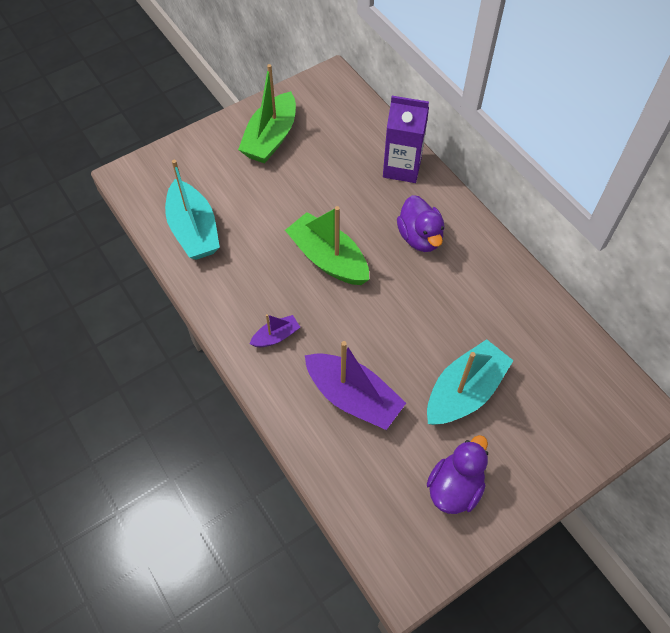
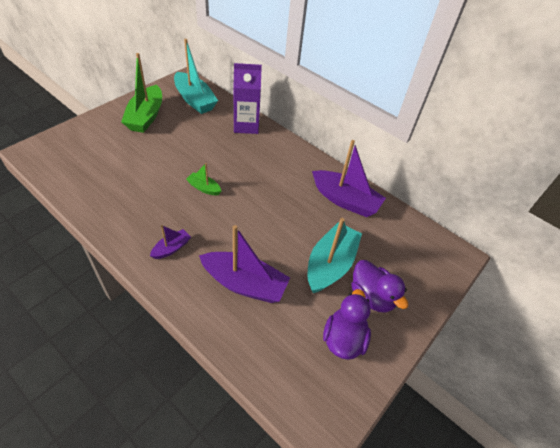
camera: 20 degrees left, 10 degrees down
turquoise boat [165,160,220,260] -> turquoise boat moved to [174,39,218,114]
green boat [285,206,369,285] -> green boat [186,163,221,195], size x0.50
purple duck [397,195,445,252] -> purple duck moved to [351,260,409,313]
none -> purple boat [312,140,386,217]

